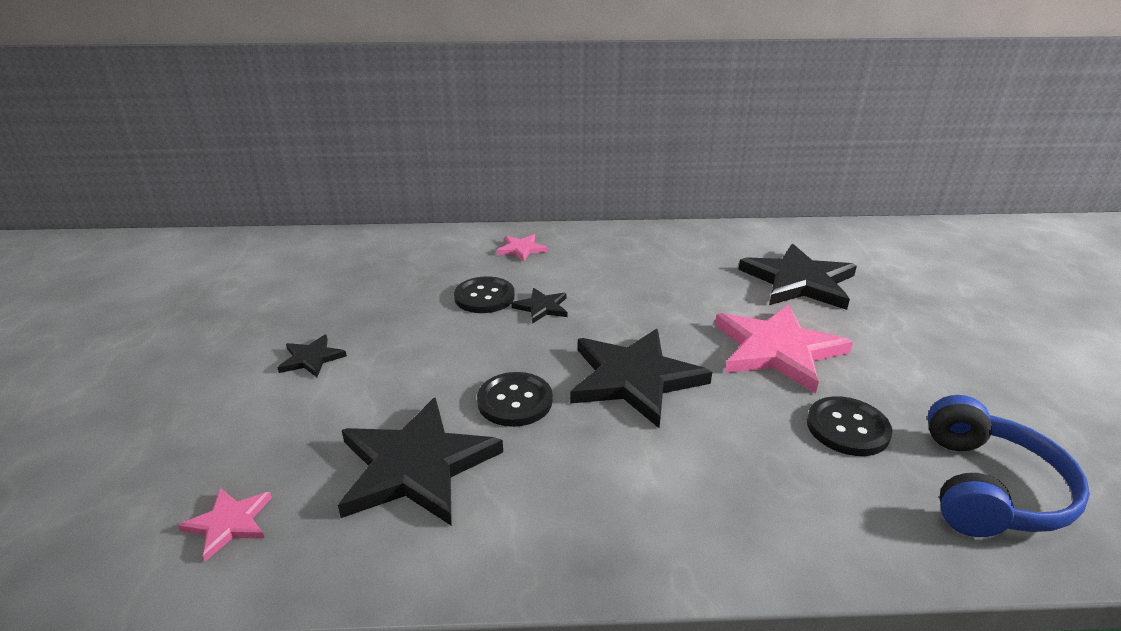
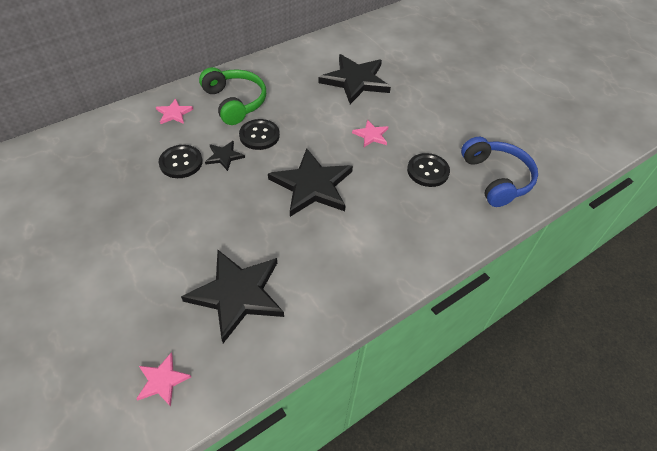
camera: 35 degrees left, 20 degrees up
black star [277,335,347,377] -> none
black button [477,372,553,427] -> black button moved to [239,119,280,150]
pink star [715,304,853,394] -> pink star [352,120,388,147], size x0.47
none -> green headphones [199,67,266,125]

